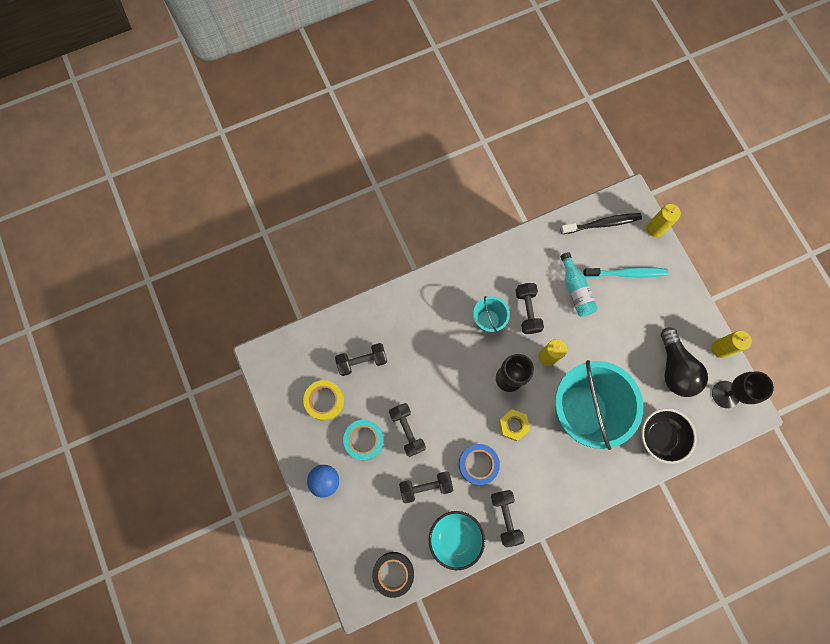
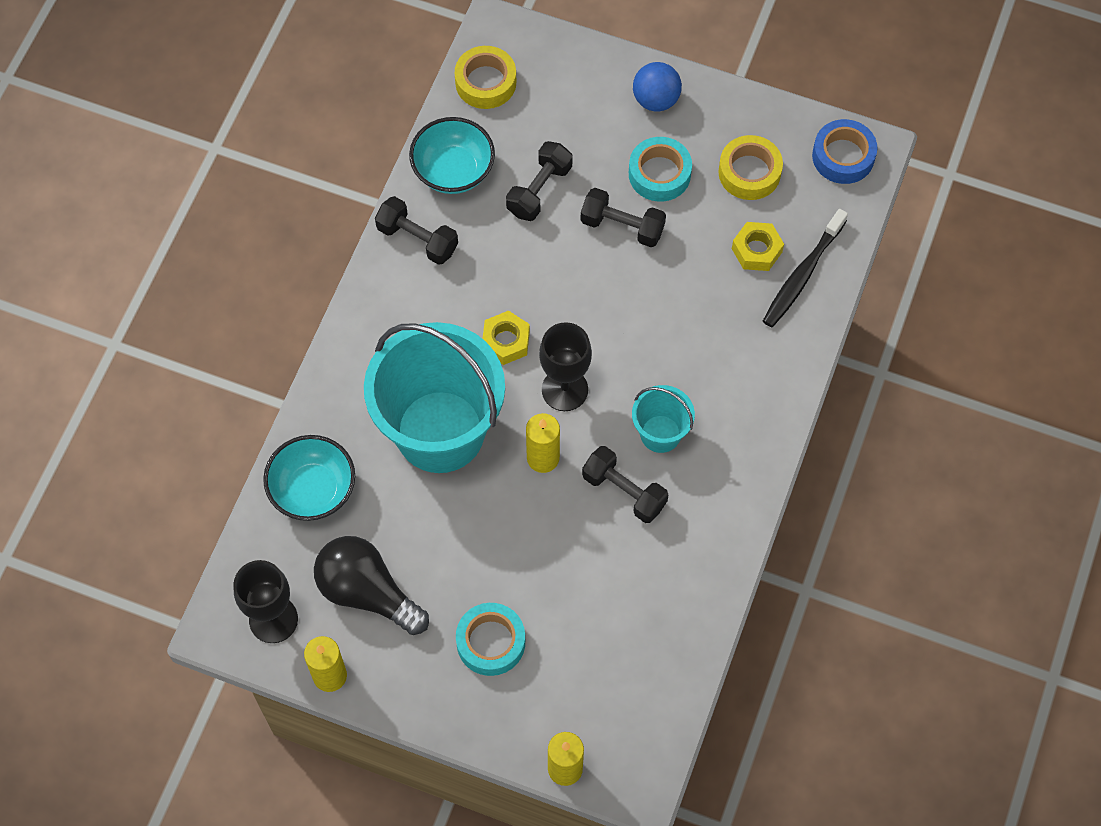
camera: 135 degrees right, 10 degrees down
black dumbbell [335,343,387,376] -> yellow nut [732,222,784,271]
black tape [372,552,414,598] -> yellow tape [455,46,516,109]
blue tape [459,444,500,485] -> blue tape moved to [812,119,878,184]
black toothbrush [560,213,642,234] -> black toothbrush moved to [763,209,848,327]
turquoise bottle [560,252,598,317] -> none
turquoise toothbrush [583,267,668,278] -> none
black bowl [642,408,696,464] -> turquoise bowl [263,435,355,521]
none -> turquoise tape [456,603,525,676]

